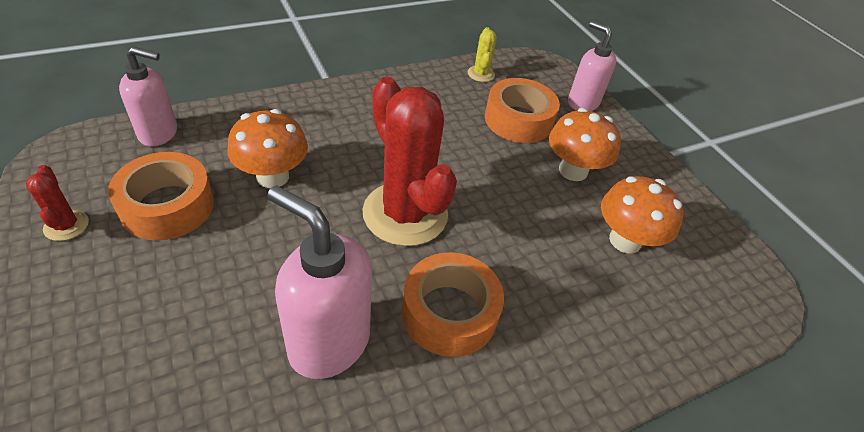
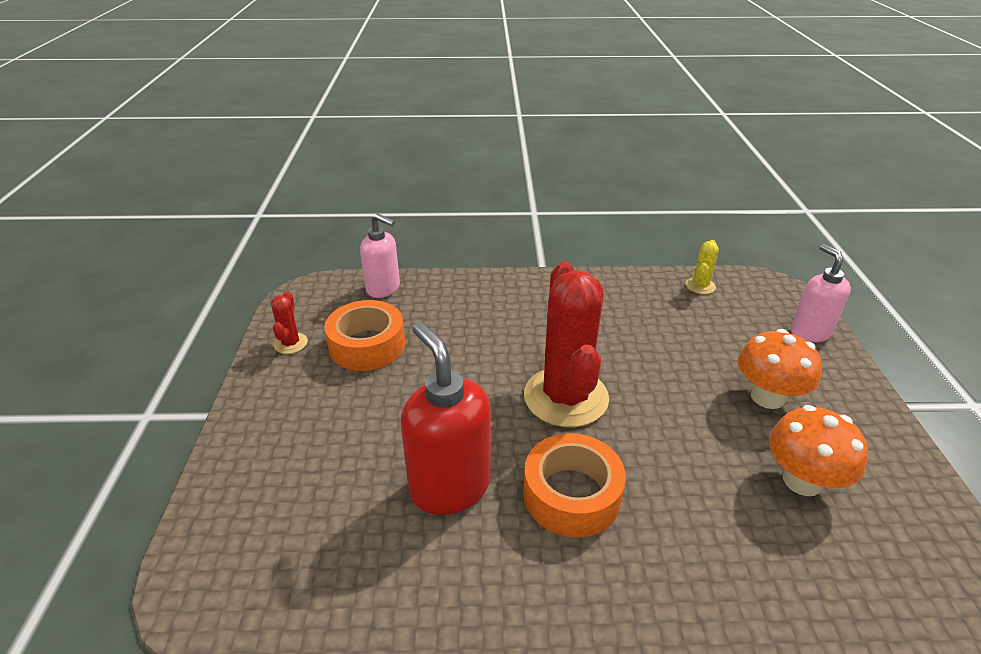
camera: 30 degrees right, 10 degrees down
orange mushroom [228,109,308,188] -> none
pink soap dispenser [267,185,372,379] -> red soap dispenser [401,322,491,515]
orange tape [485,78,560,143] -> none

